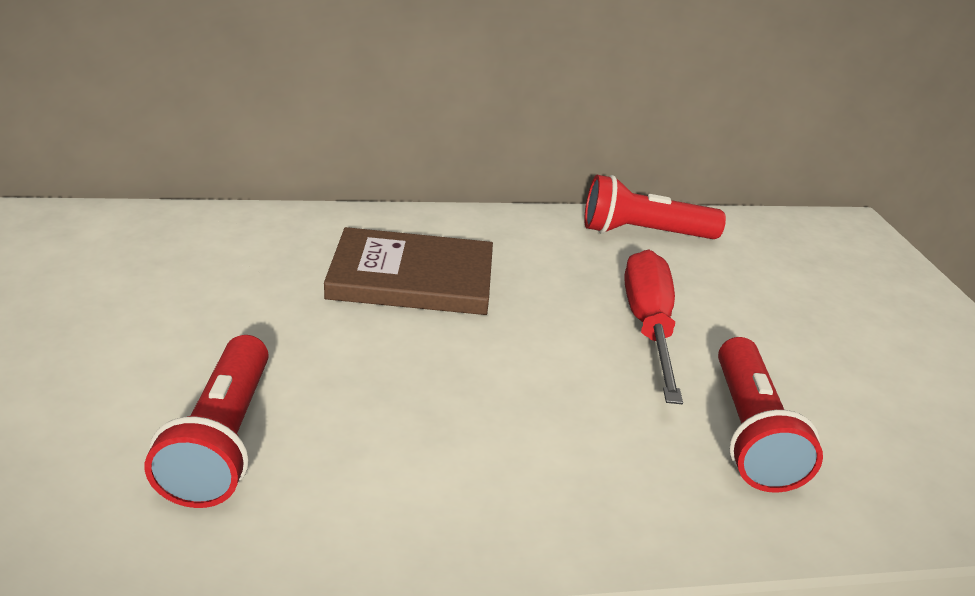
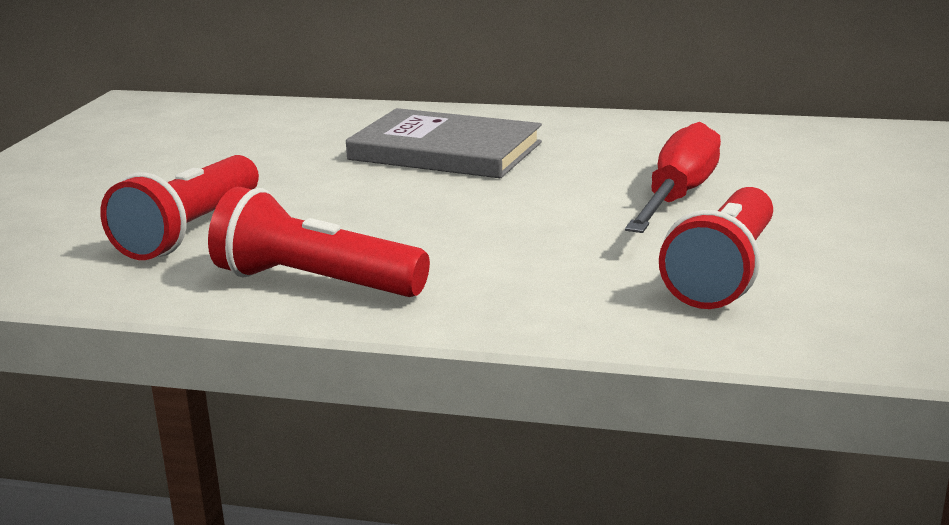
camera: 25 degrees right, 10 degrees down
brown book [324,227,493,315] -> grey book [346,108,542,178]
red flashlight [584,175,726,239] -> red flashlight moved to [208,187,430,297]

